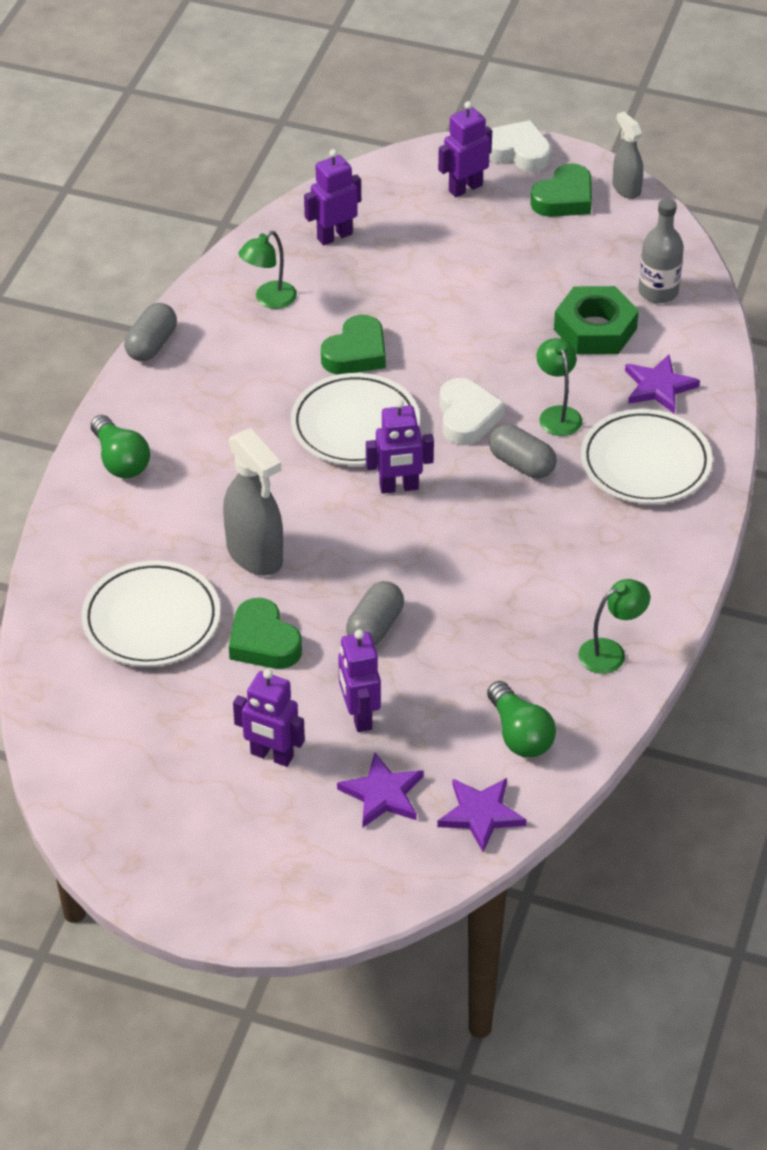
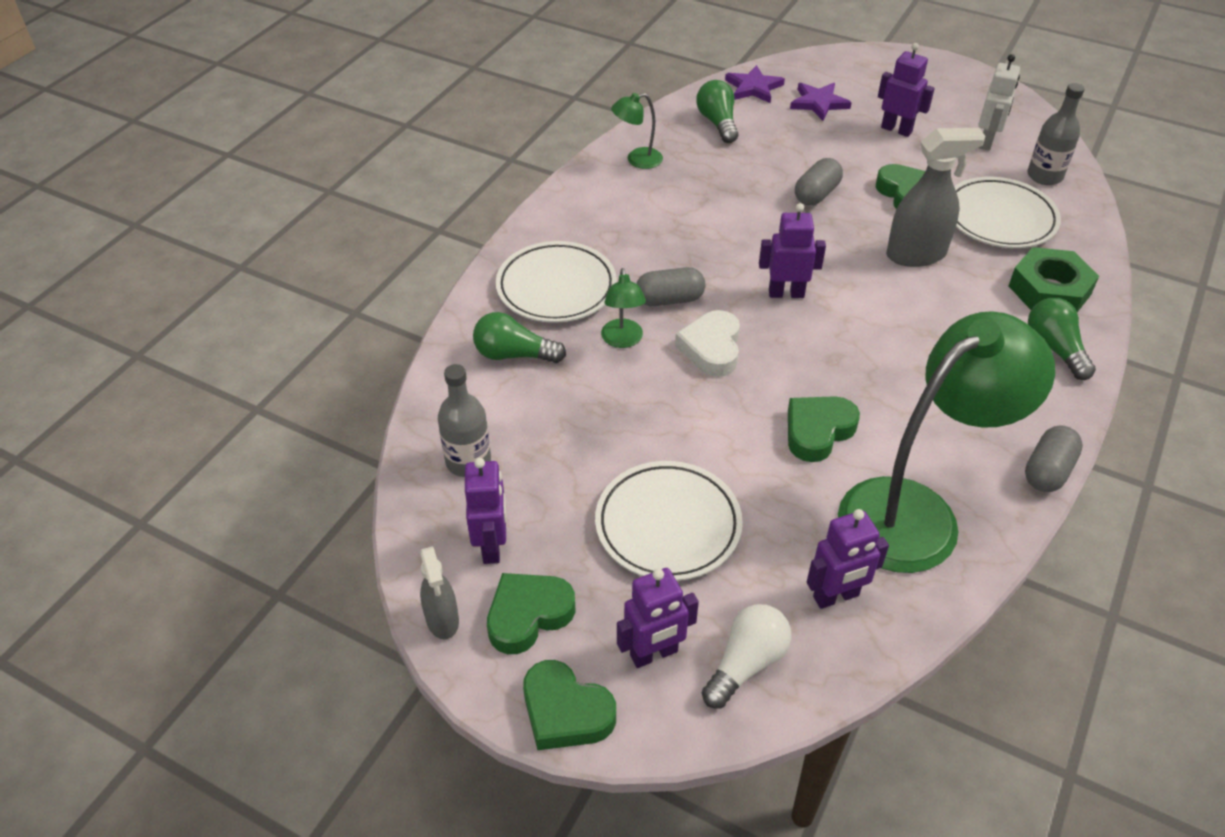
camera: 170 degrees left, 0 degrees up
grey spray bottle [223,428,283,576] -> grey spray bottle turned 105 degrees clockwise [886,128,985,267]
green lamp [239,231,297,309] -> green lamp [838,311,1055,573], size x2.43
white plate [291,373,420,465] -> white plate moved to [595,461,743,581]
purple robot [338,629,381,732] -> purple robot moved to [465,458,506,564]
white heart [489,120,551,172] -> green heart [523,660,616,750]
grey capsule [489,424,557,479] -> grey capsule turned 60 degrees counterclockwise [636,267,705,306]
green nut [554,286,639,354] -> green nut moved to [1009,247,1099,312]
purple star [625,355,700,414] -> green light bulb [473,312,566,363]
none -> white light bulb [702,604,791,708]
none -> white robot [978,54,1020,151]
none -> grey bottle [1027,83,1085,185]

